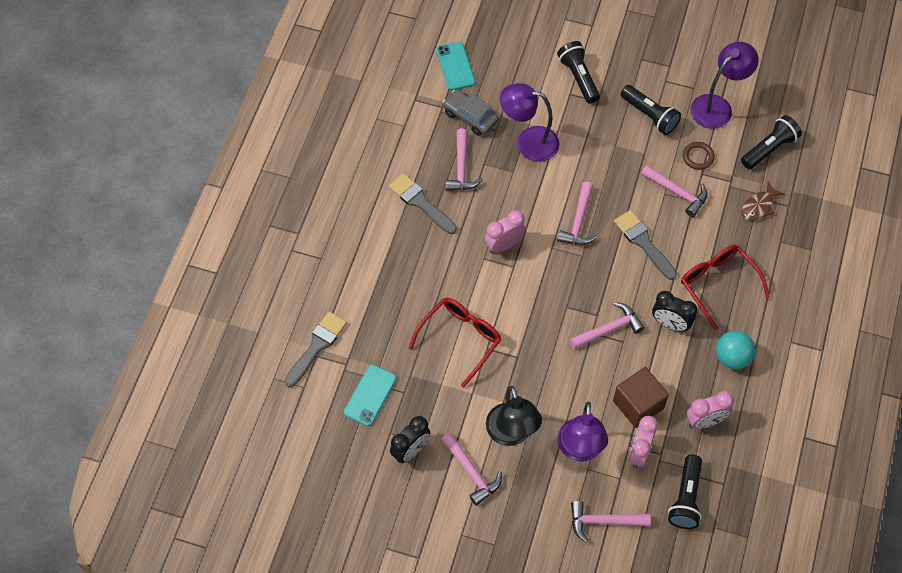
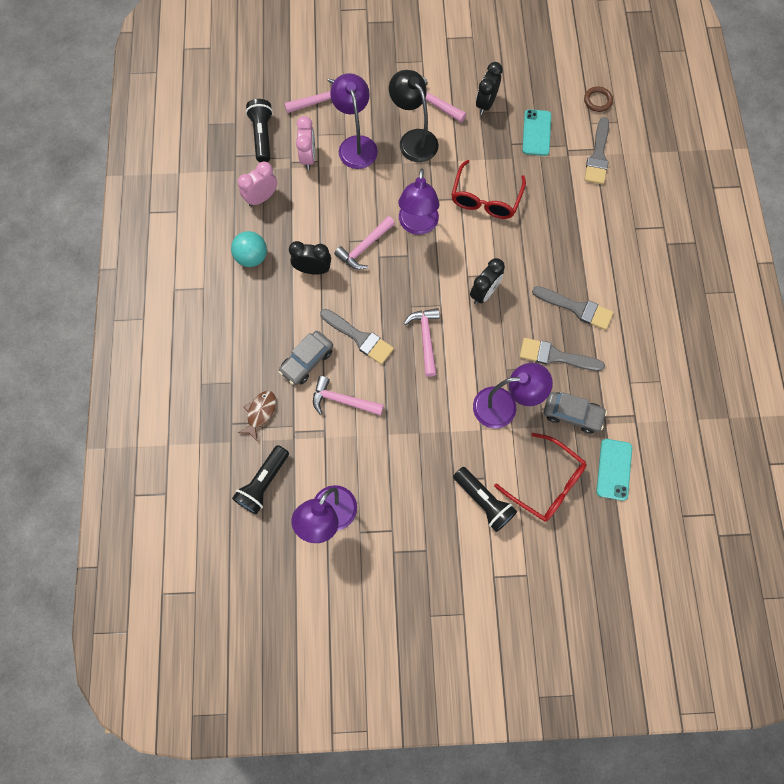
camera: 160 degrees right, 10 degrees up
turquoise phone [436,42,475,90] -> turquoise phone turned 45 degrees clockwise [596,439,632,501]
pink hammer [446,128,483,191] -> grey brush [520,338,605,371]
pink clock [485,210,526,253] -> black clock [470,258,505,305]
brown cube [613,367,669,428] -> none
black flashlight [620,85,681,135] -> none
red glasses [681,245,770,330] -> red glasses moved to [494,433,586,522]
brown ring [683,142,715,170] -> brown ring moved to [584,86,613,112]
none -> grey car [278,331,333,385]
none -> purple lamp [398,169,440,235]

